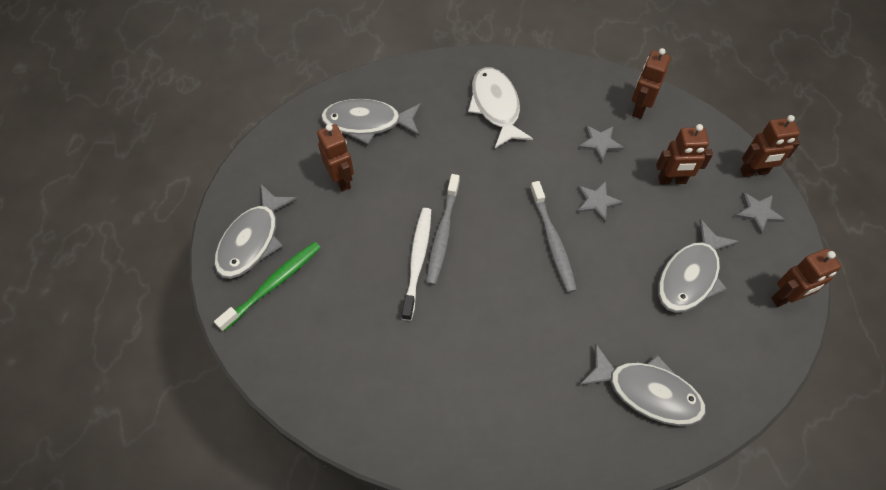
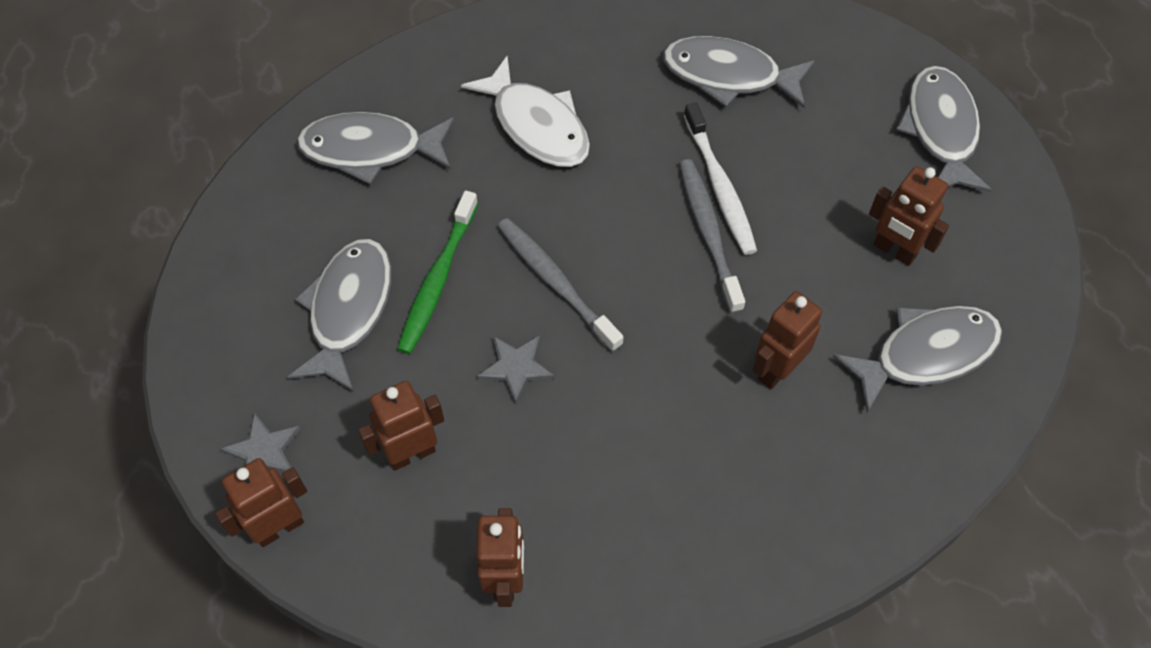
camera: 155 degrees right, 0 degrees up
green toothbrush [214,242,321,332] -> green toothbrush moved to [397,191,478,354]
white fish [468,67,533,148] -> white fish moved to [461,55,590,167]
grey star [578,125,624,163] -> none
brown robot [771,248,841,307] -> brown robot moved to [753,291,822,389]
none -> grey fish [663,36,815,108]

